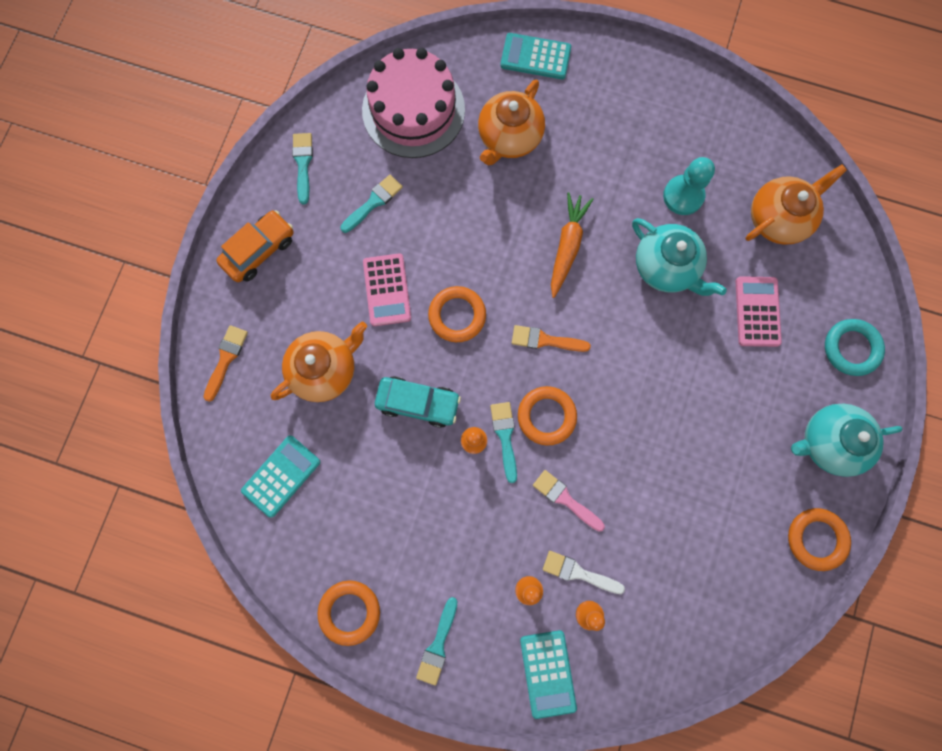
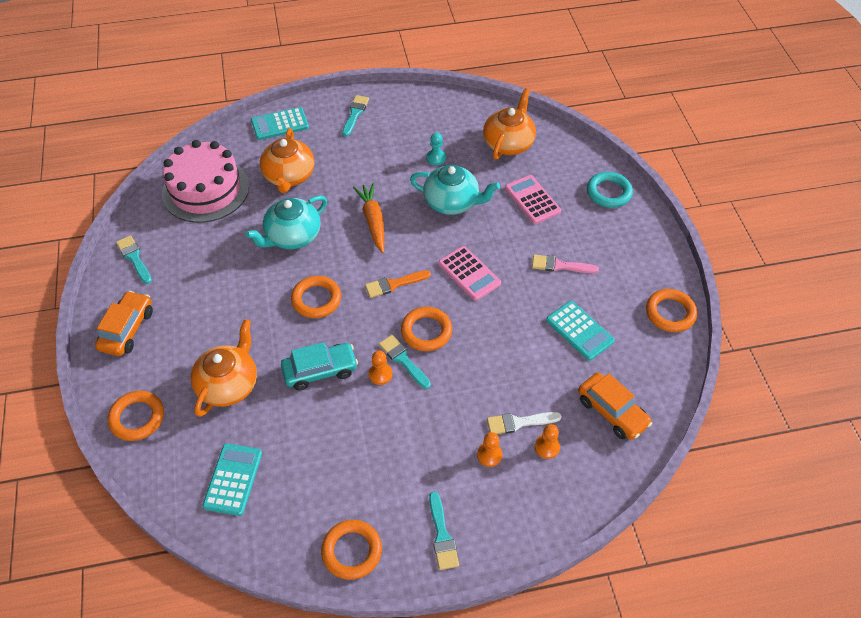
camera: 30 degrees left, 25 degrees down
orange brush [204,325,248,402] -> orange ring [108,391,164,441]
turquoise brush [340,175,403,233] -> turquoise brush moved to [342,95,369,137]
pink calculator [363,254,411,326] -> pink calculator moved to [438,246,501,301]
turquoise calculator [520,630,577,719] -> turquoise calculator moved to [546,301,615,361]
pink brush [533,470,605,532] -> pink brush moved to [532,254,599,273]
turquoise pawn [663,157,715,215] -> turquoise pawn [426,132,446,165], size x0.62
turquoise teapot [791,403,903,477] -> turquoise teapot moved to [245,195,327,249]
none -> orange car [578,373,652,440]

